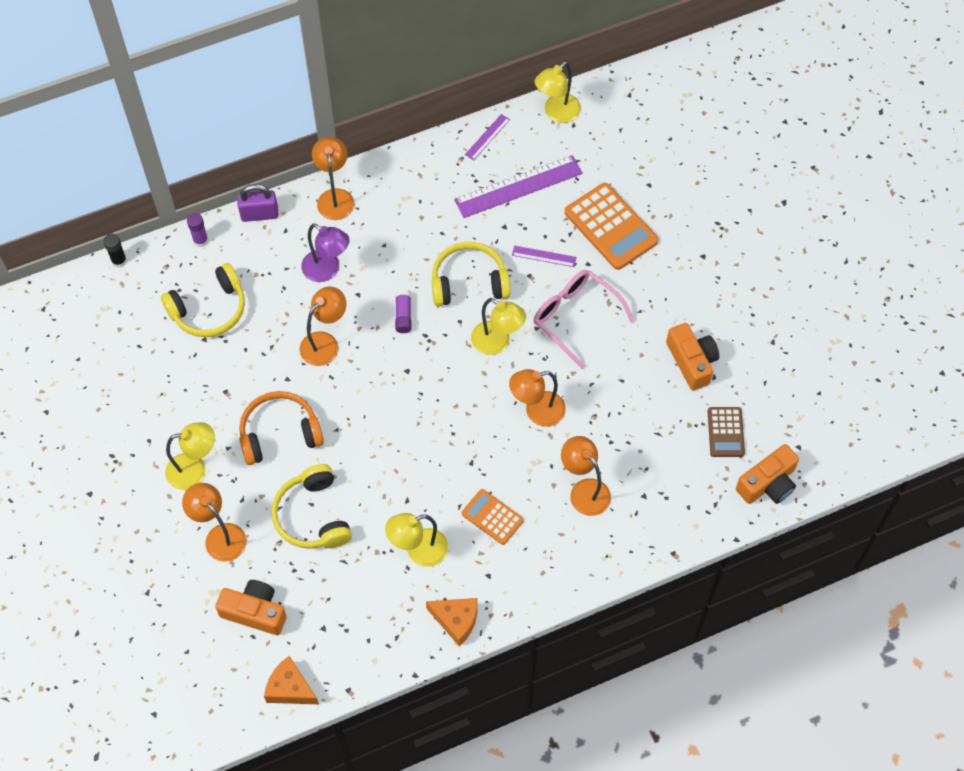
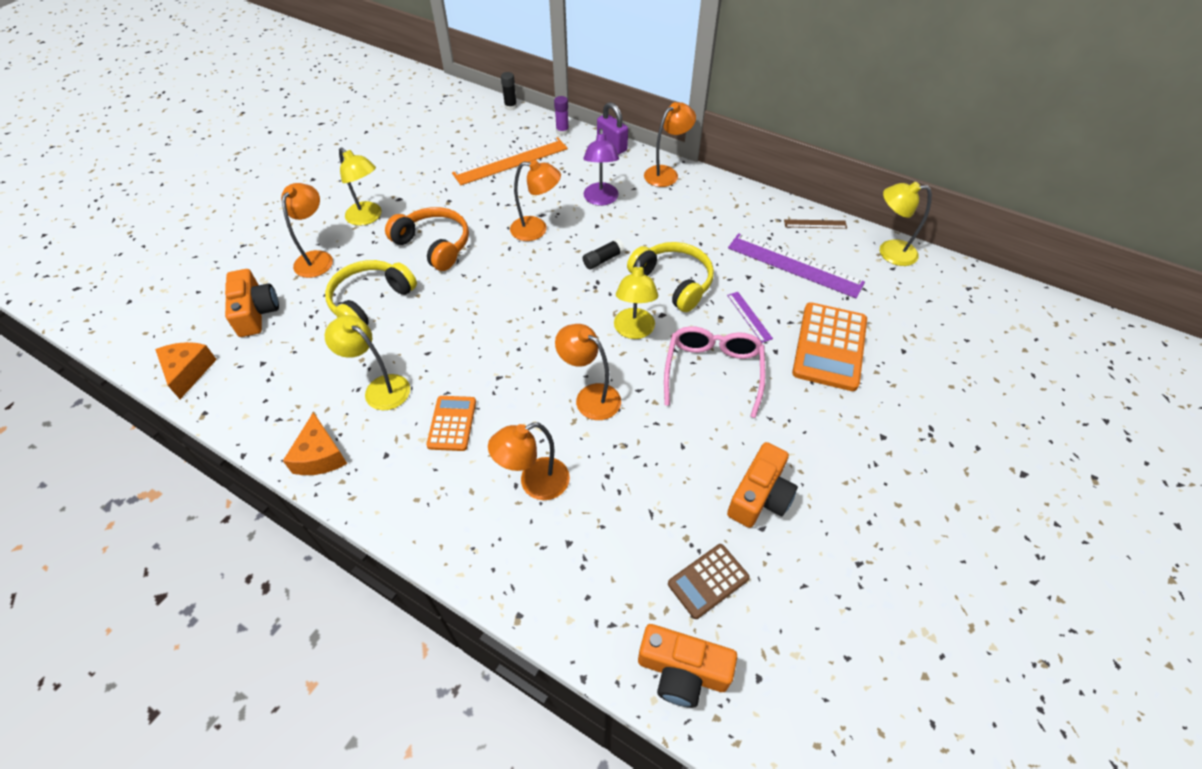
camera: 55 degrees right, 10 degrees down
yellow headphones [161,263,245,337] -> orange ruler [452,137,568,185]
purple glue stick [395,290,411,333] -> black glue stick [583,239,625,270]
purple ruler [465,114,510,160] -> brown ruler [784,219,847,229]
orange lamp [561,436,611,516] -> orange lamp turned 135 degrees counterclockwise [488,422,570,500]

